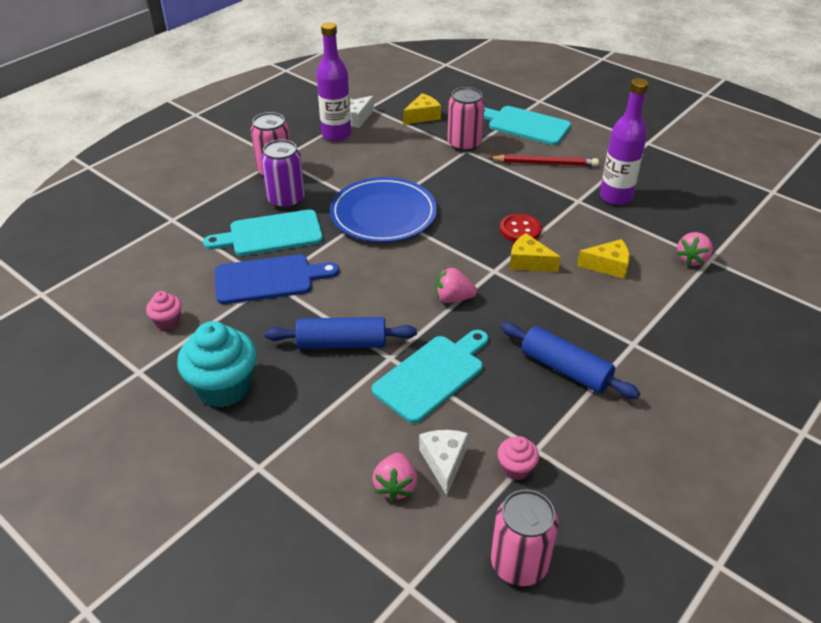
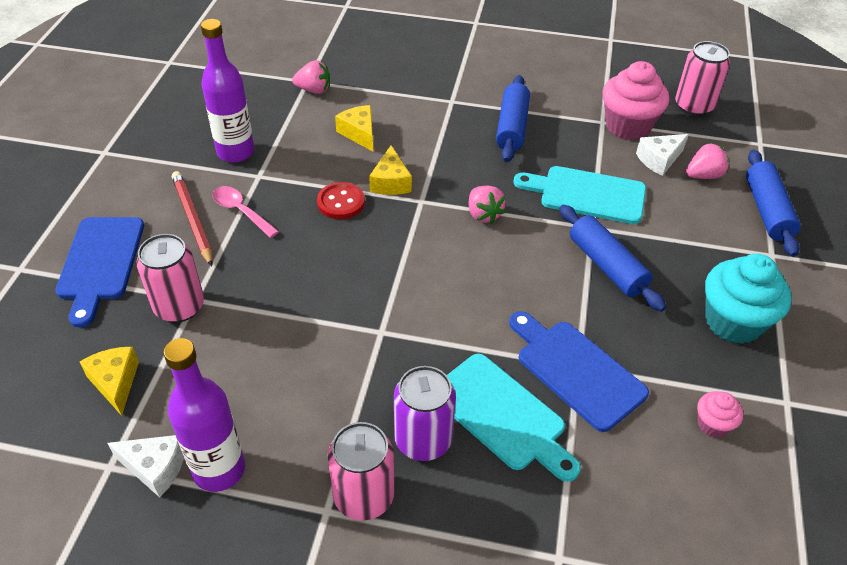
camera: 120 degrees left, 5 degrees up
blue plate [330,177,437,242] -> none
yellow cheese [403,93,441,125] -> yellow cheese turned 45 degrees clockwise [80,347,139,416]
turquoise cutting board [484,106,571,145] -> blue cutting board [55,217,144,328]
pink cupcake [497,436,539,480] -> pink cupcake [602,61,670,140], size x2.03
none -> pink spoon [212,186,279,238]
none -> blue rolling pin [746,150,801,257]

